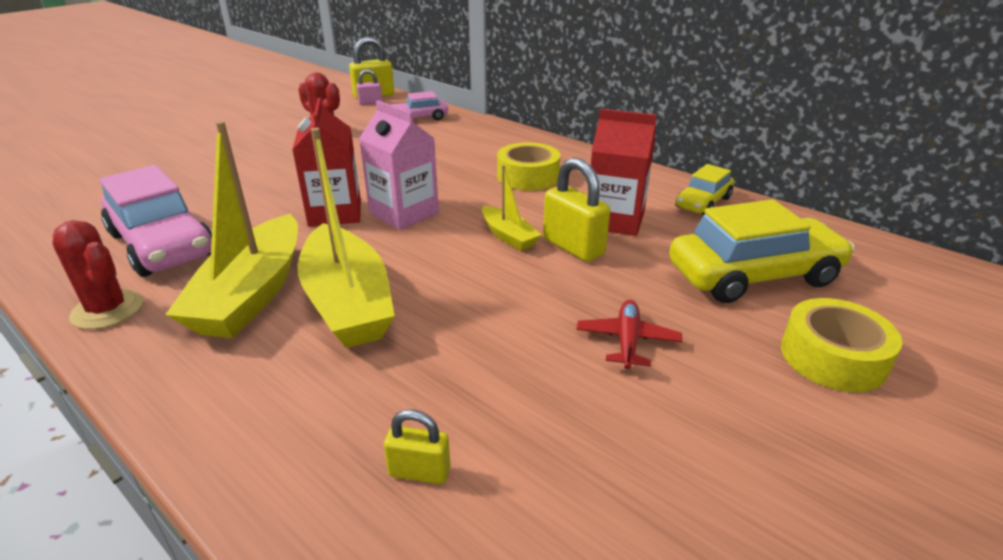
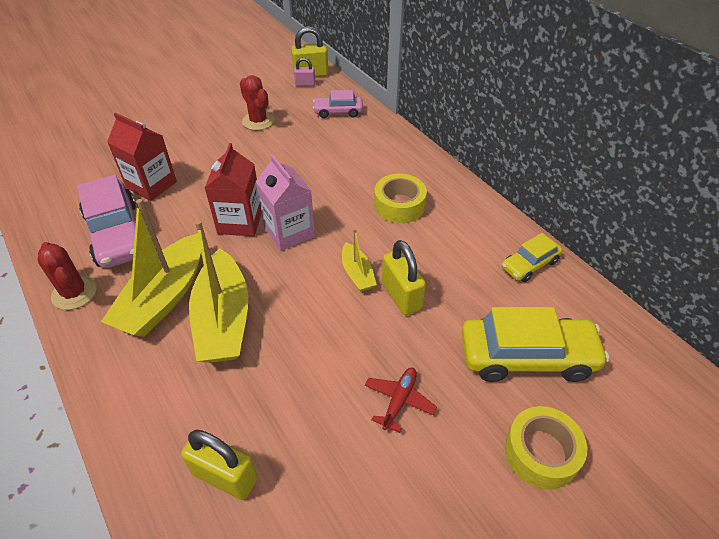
camera: 15 degrees right, 15 degrees up
yellow padlock [384,410,450,484] -> yellow padlock [181,430,258,500], size x1.74
red carton [591,109,657,236] -> red carton moved to [107,112,177,201]

